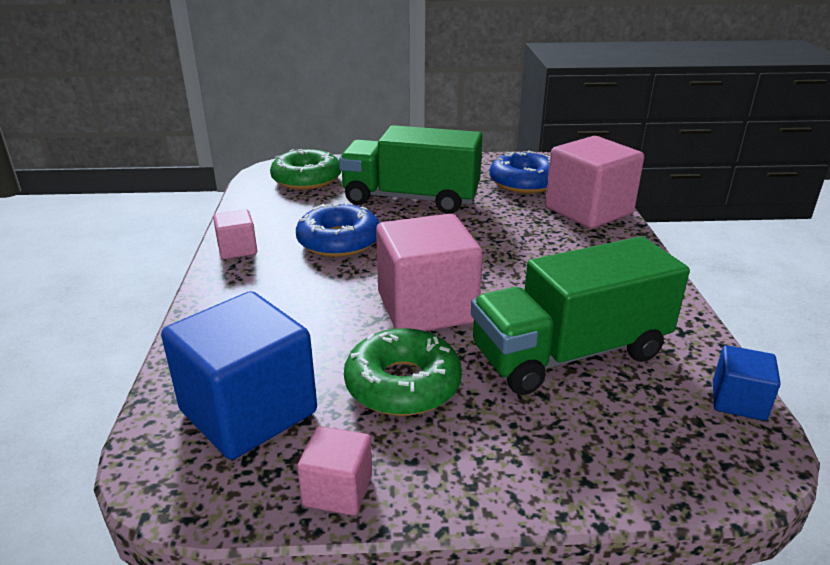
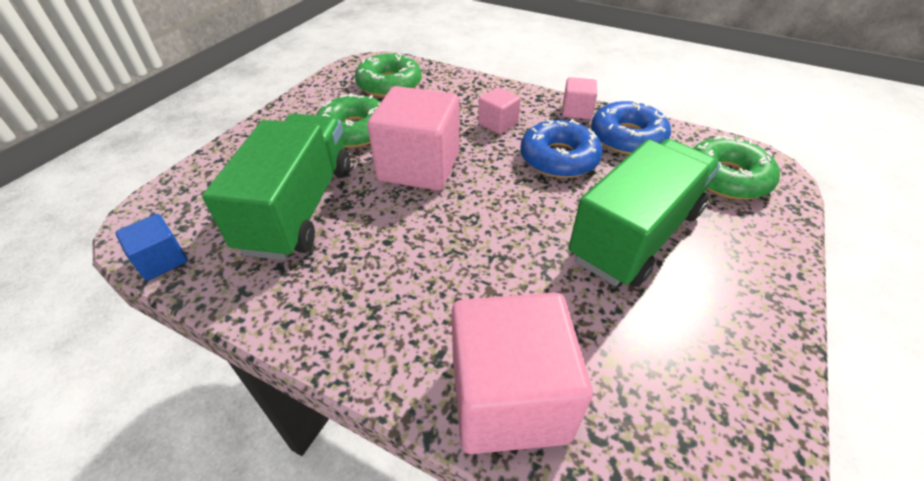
camera: 120 degrees right, 15 degrees up
blue cube [161,291,317,460] -> green donut [355,53,422,97]
pink cube [297,426,372,515] -> pink cube moved to [478,87,521,134]
blue donut [489,151,550,193] -> blue donut moved to [591,101,671,155]

